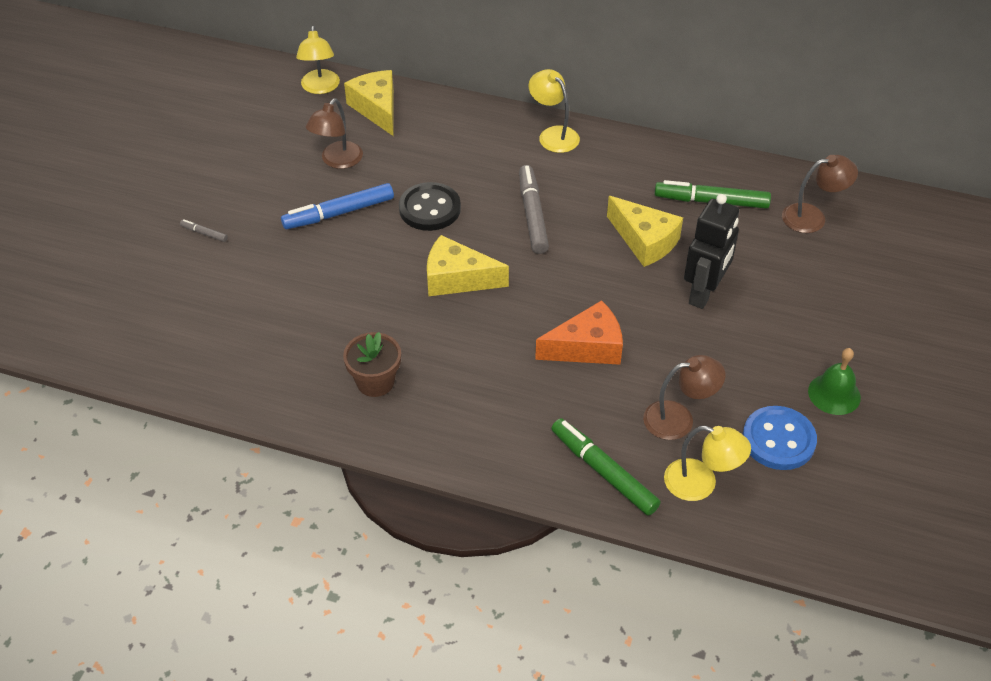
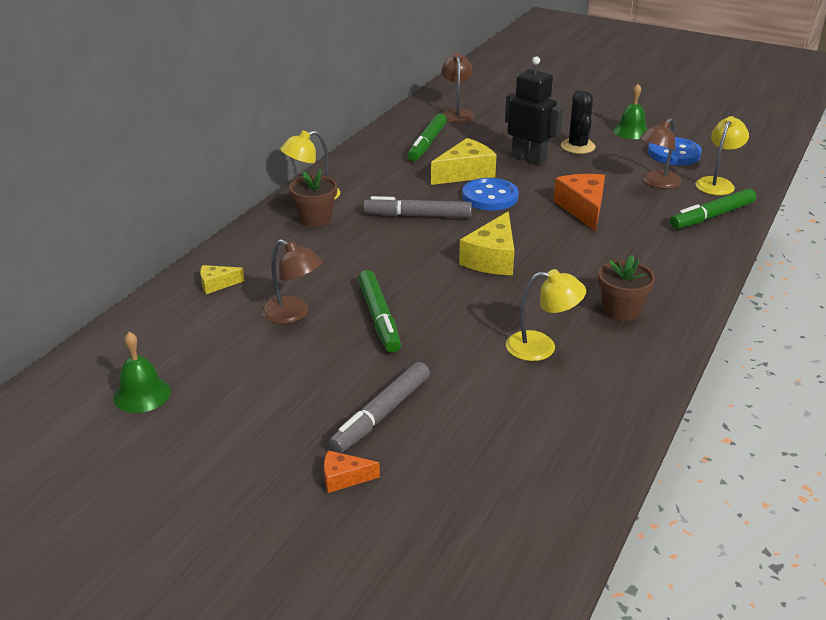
camera: 80 degrees left, 15 degrees down
grey marker [180,220,228,242] -> grey marker [328,362,430,453], size x2.20
blue marker [281,183,394,229] -> green marker [358,270,401,353]
yellow lamp [296,26,340,94] -> yellow lamp moved to [506,269,586,361]
yellow cheese [344,70,394,136] -> yellow cheese [200,265,245,294], size x0.52
black button [399,182,461,231] -> none
brown lamp [643,355,726,440] -> brown lamp turned 135 degrees counterclockwise [640,118,681,189]
none -> green bell [113,332,171,413]
none -> brown flower pot [289,169,337,227]
none -> orange cheese [324,450,380,493]
none -> blue button [462,178,519,210]
none -> black cactus [561,90,596,154]

